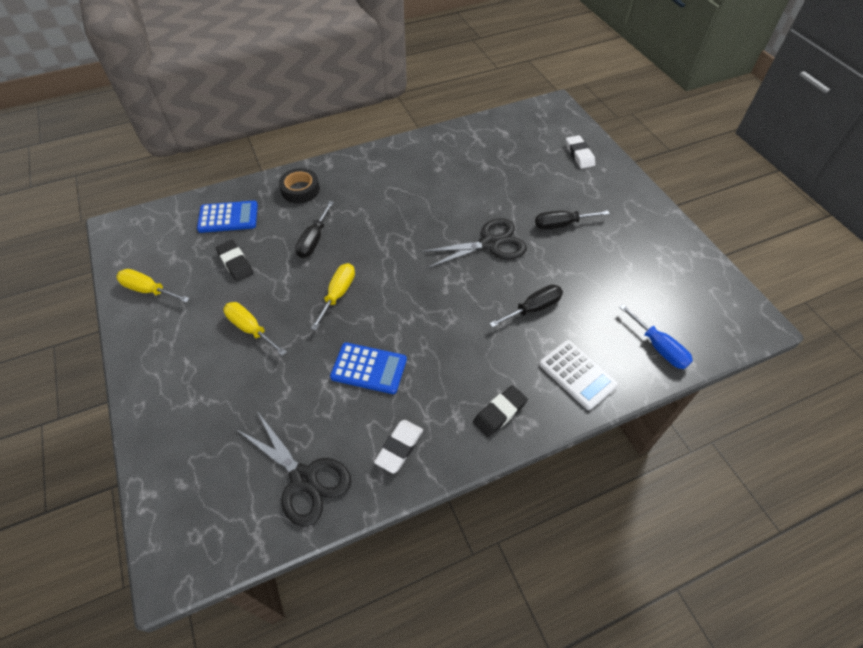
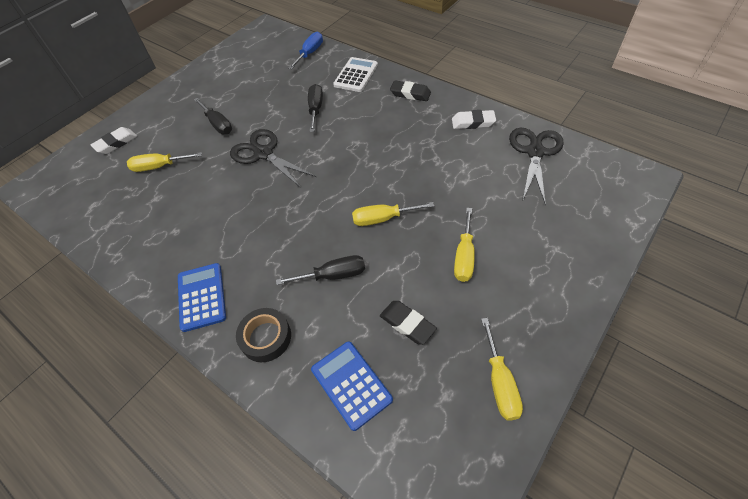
camera: 115 degrees left, 0 degrees up
black eraser [216,240,253,282] -> black eraser turned 75 degrees counterclockwise [380,301,437,345]
blue calculator [330,342,407,394] -> blue calculator moved to [178,263,226,332]
black screwdriver [489,284,563,328] -> black screwdriver turned 60 degrees clockwise [308,84,323,132]
none -> yellow screwdriver [127,152,202,172]

